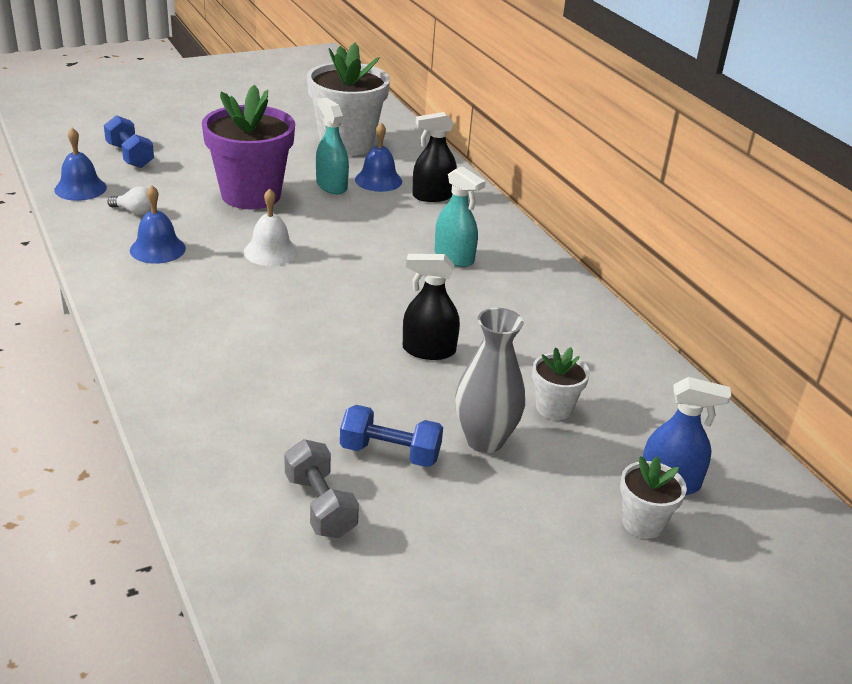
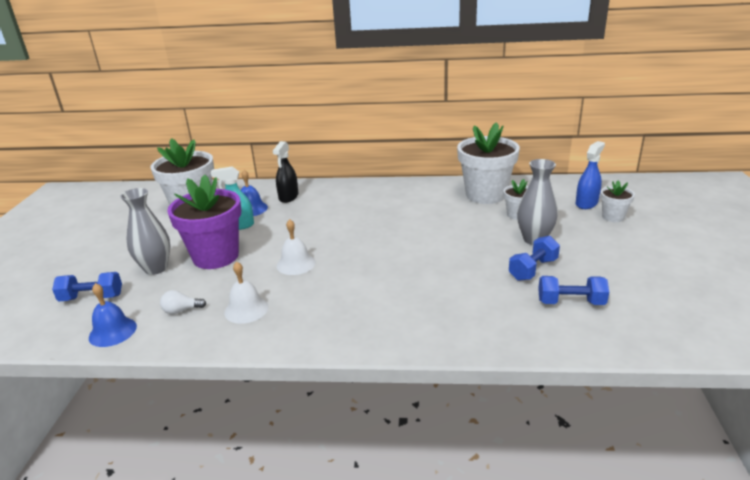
camera: 55 degrees left, 5 degrees down
white light bulb [107,186,151,215] -> white light bulb turned 150 degrees counterclockwise [160,290,206,314]
blue bell [130,185,186,264] -> white bell [224,261,269,324]
grey dumbbell [284,439,359,538] -> blue dumbbell [538,276,609,305]
black spray bottle [403,254,460,360] -> none
turquoise spray bottle [435,166,486,267] -> none
none -> grey vase [120,188,170,275]
none -> white flower pot [457,122,520,204]

